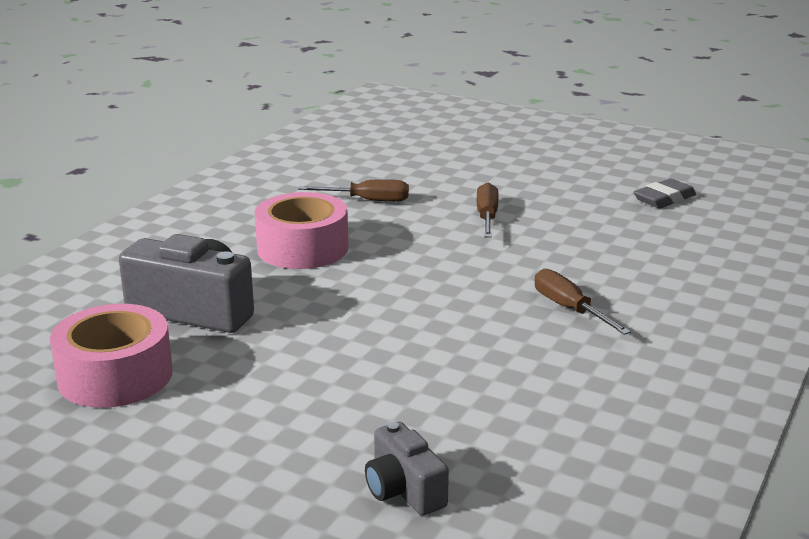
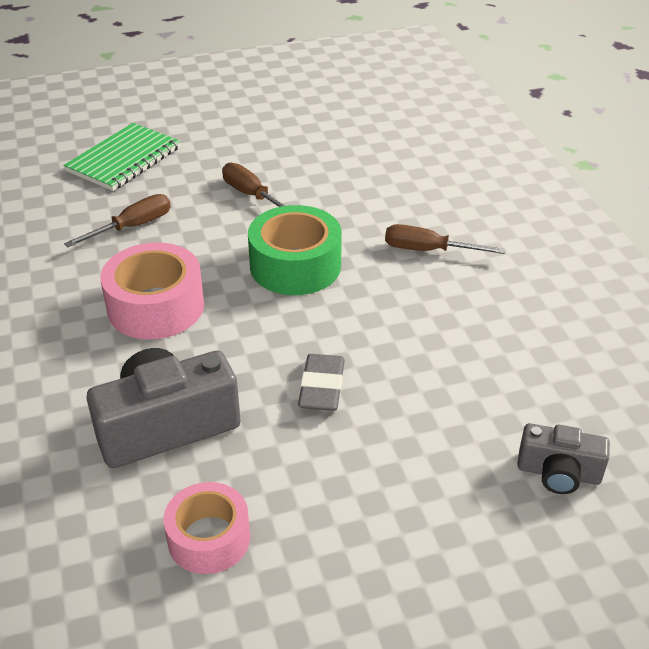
camera: 45 degrees left, 15 degrees up
pink tape [50,304,173,408] -> pink tape [164,482,250,574], size x0.67
grey eraser [634,178,696,208] -> grey eraser moved to [298,354,345,411]
none -> green notebook [63,123,180,191]
none -> green tape [248,205,342,295]

